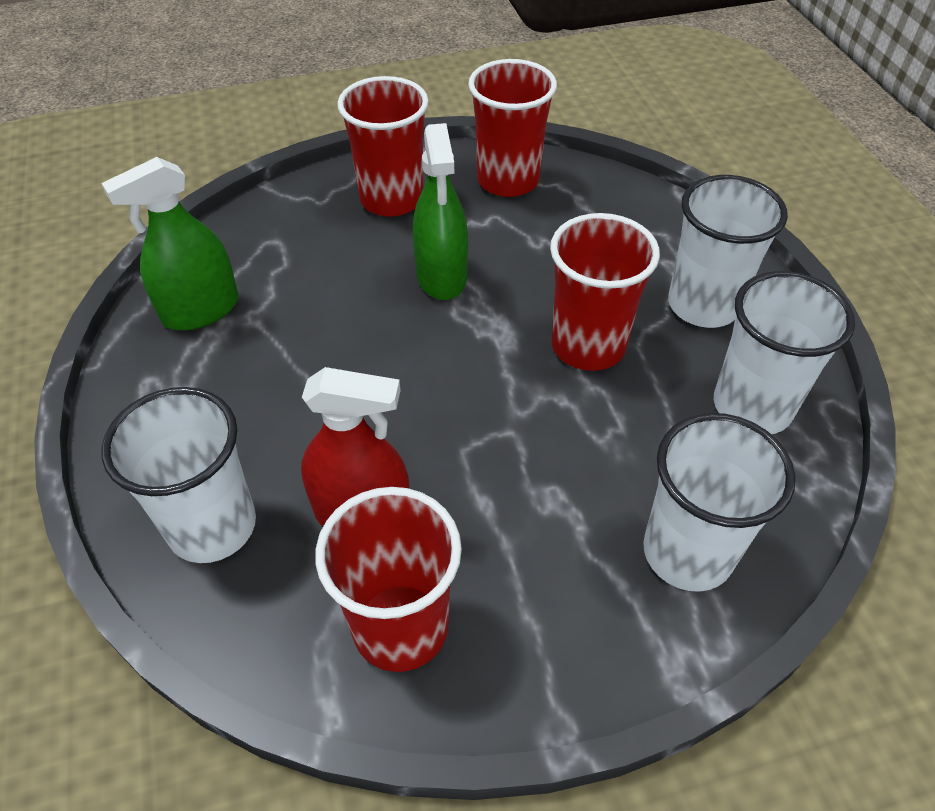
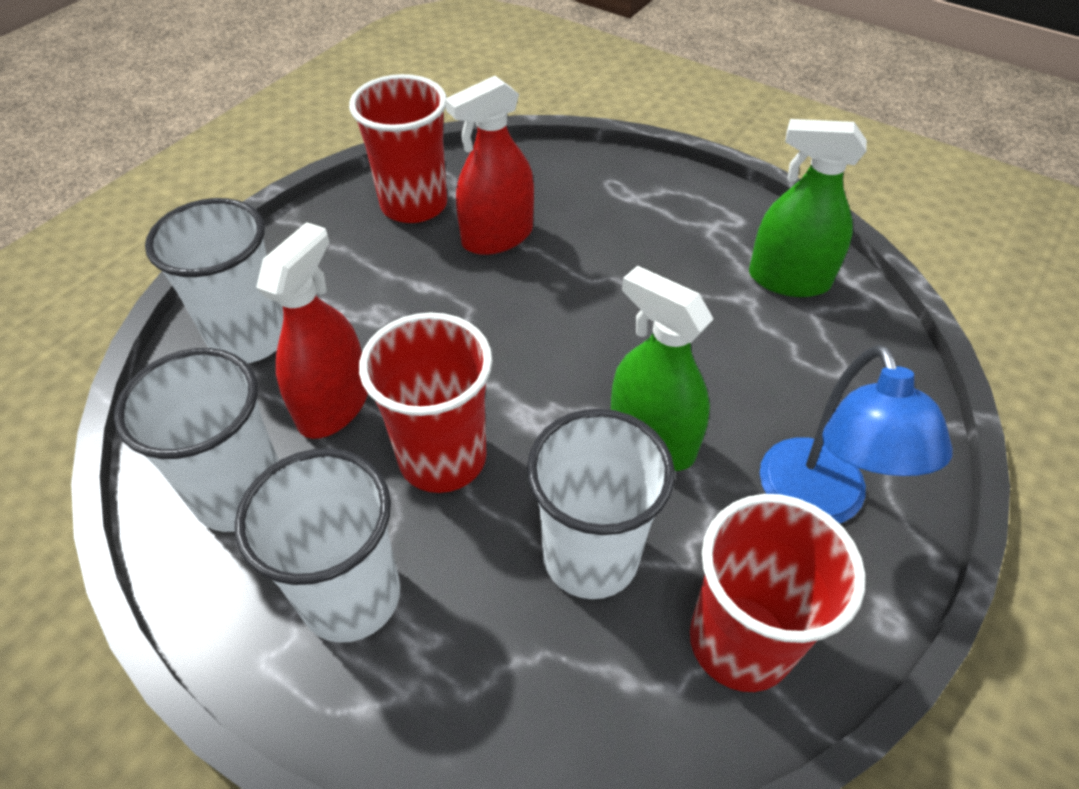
camera: 140 degrees right, 0 degrees up
green spray bottle [101,157,239,330] -> green spray bottle turned 90 degrees counterclockwise [749,119,867,297]
white cup [101,387,256,563] -> white cup moved to [527,409,675,599]
red cup [337,76,429,217] -> blue lamp [760,345,953,523]
none -> red spray bottle [256,222,368,439]

